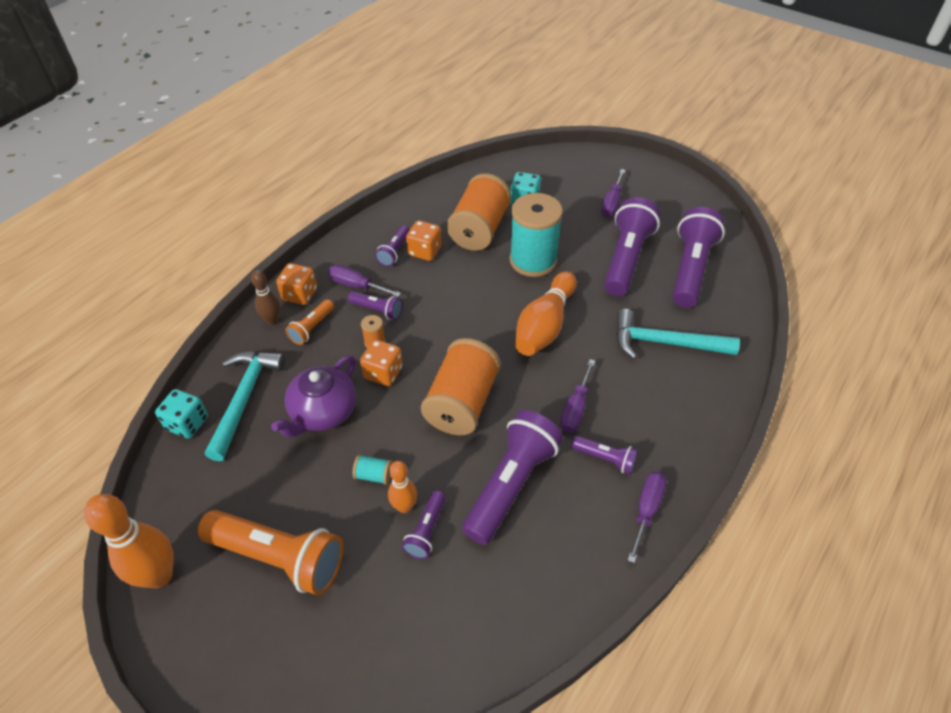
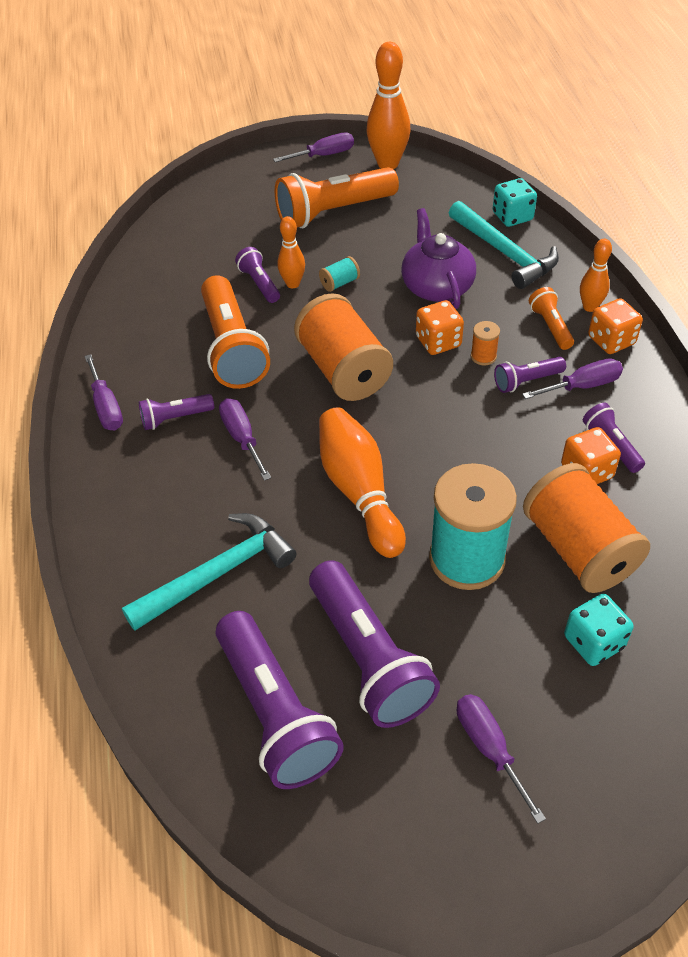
camera: 135 degrees right, 0 degrees up
brown bowling pin [251,270,280,325] -> orange bowling pin [580,239,612,312]
purple flashlight [462,410,563,545] -> orange flashlight [201,275,270,389]
none -> purple screwdriver [273,132,354,162]

